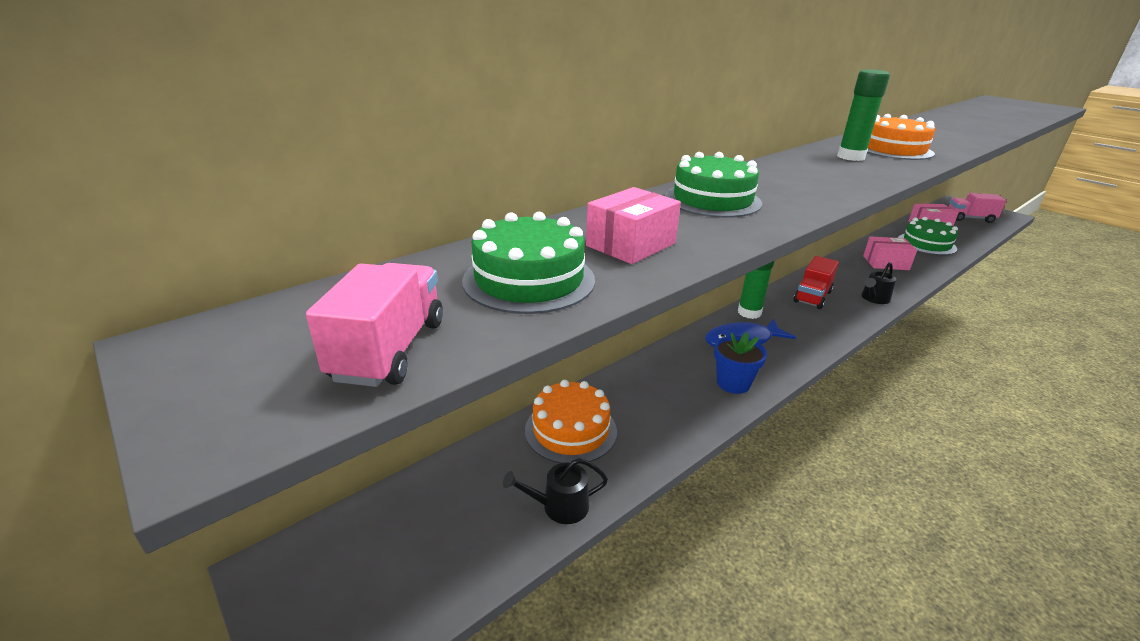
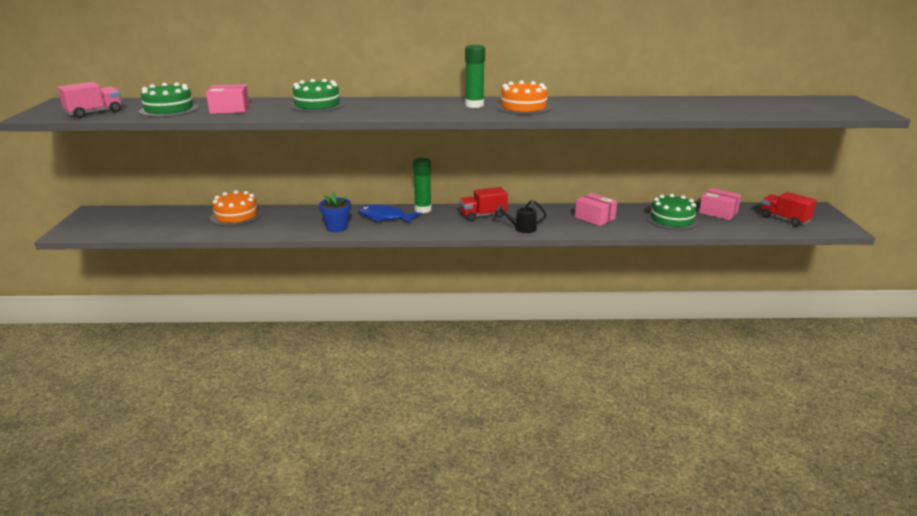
camera: 40 degrees right, 5 degrees down
black watering can [503,458,608,524] -> none
pink truck [949,193,1006,223] -> red truck [761,192,817,227]

